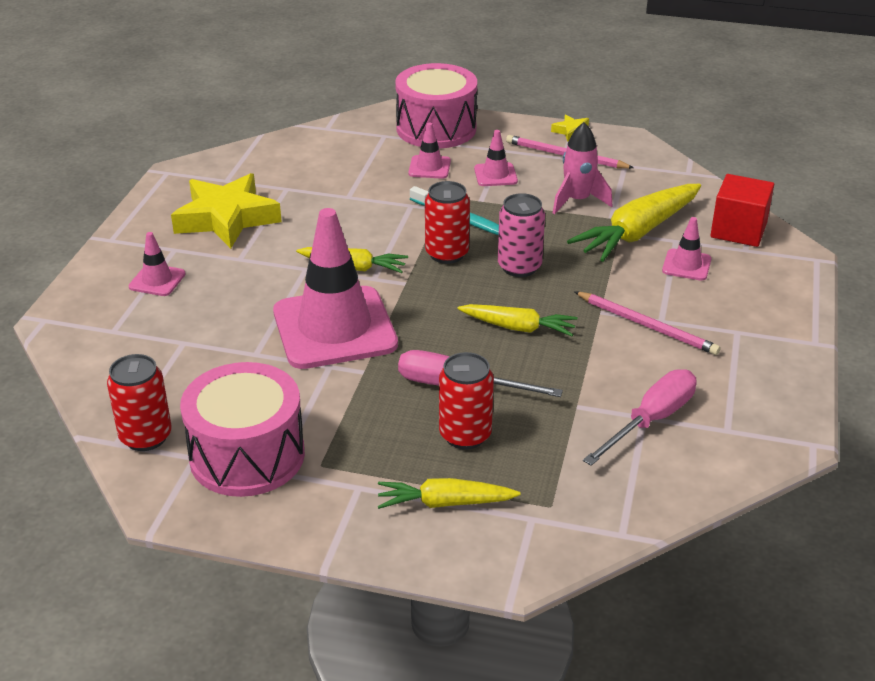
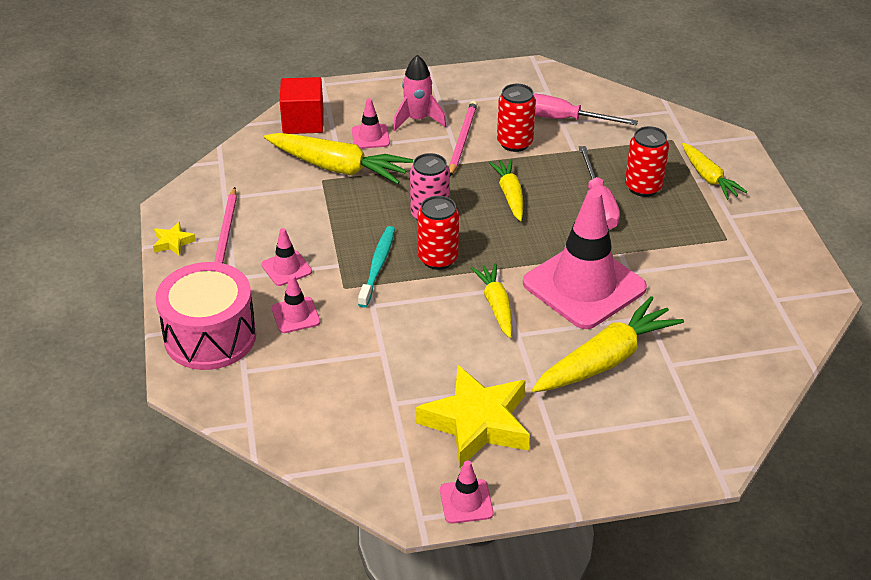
camera: 115 degrees left, 5 degrees up
red can [107,354,172,451] -> red can moved to [497,84,536,152]
pink traffic cone [128,232,186,296] -> pink traffic cone moved to [440,460,494,524]
pink drum [180,362,305,497] -> none
pink rocket [553,122,612,214] -> pink rocket moved to [393,55,446,132]
none -> yellow carrot [532,296,684,392]

